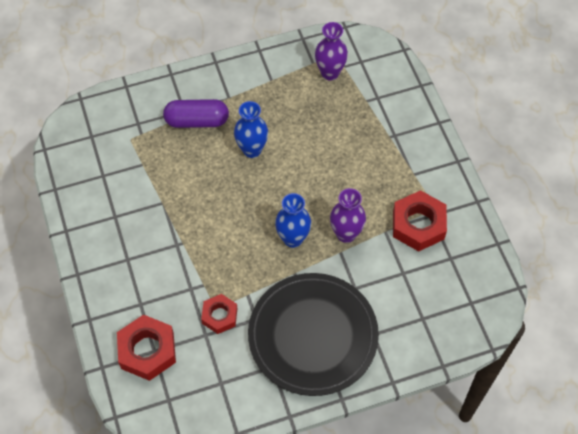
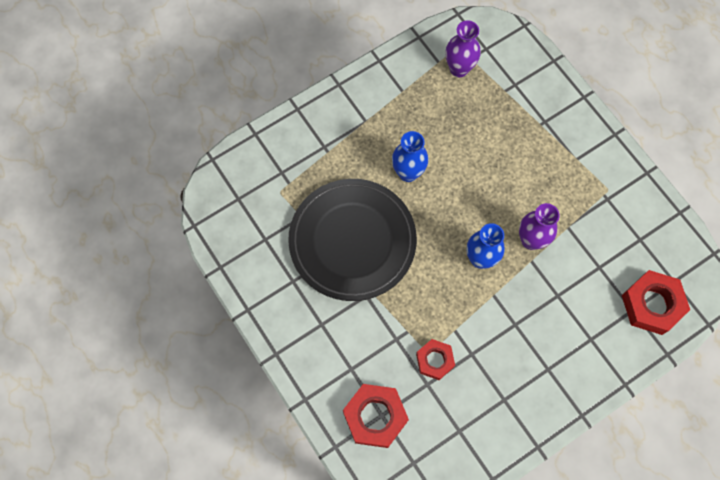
camera: 15 degrees left, 10 degrees up
purple capsule [163,99,229,128] -> none
black plate [248,273,379,396] -> black plate moved to [288,179,417,301]
red nut [393,190,447,251] -> red nut moved to [622,270,690,335]

